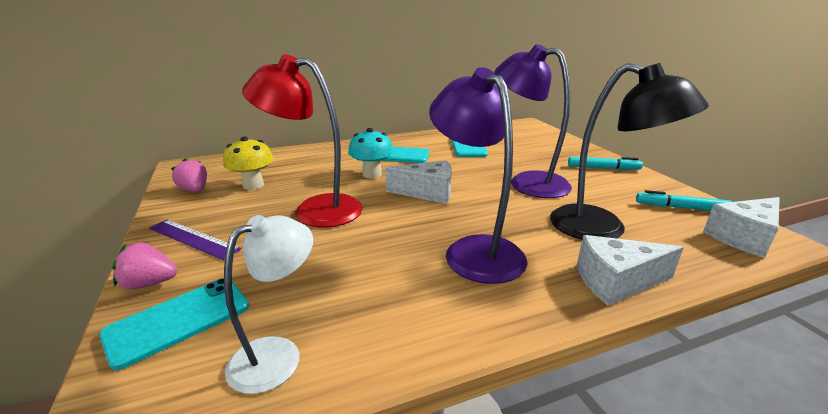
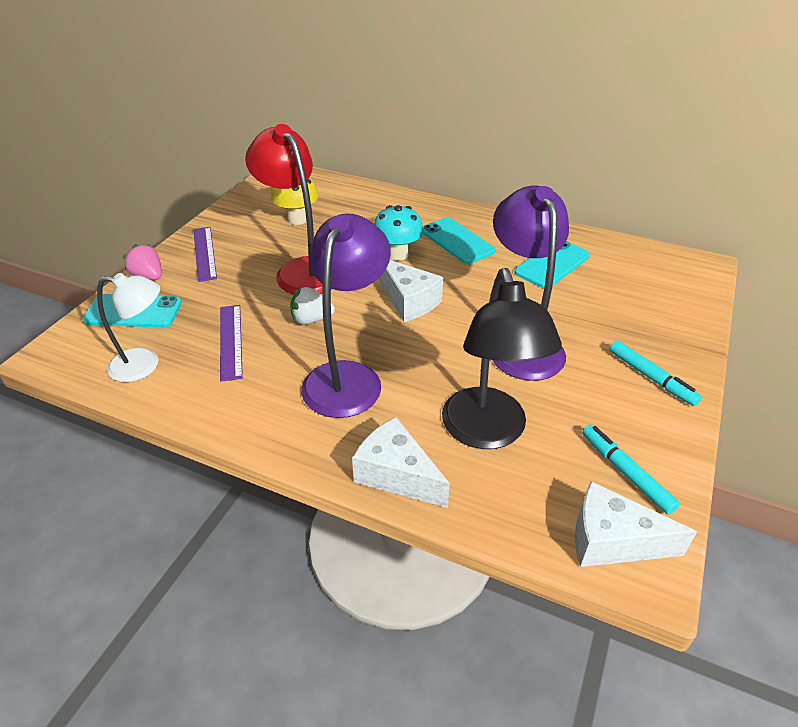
camera: 45 degrees right, 15 degrees up
pink strawberry [171,158,207,192] -> none
none -> purple ruler [220,305,243,382]
none -> white strawberry [290,287,335,325]

